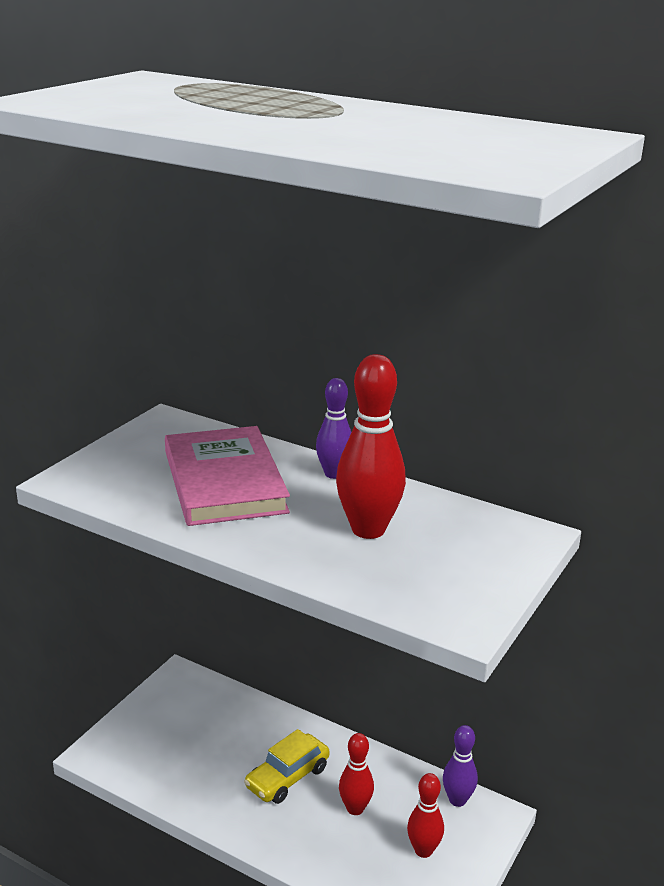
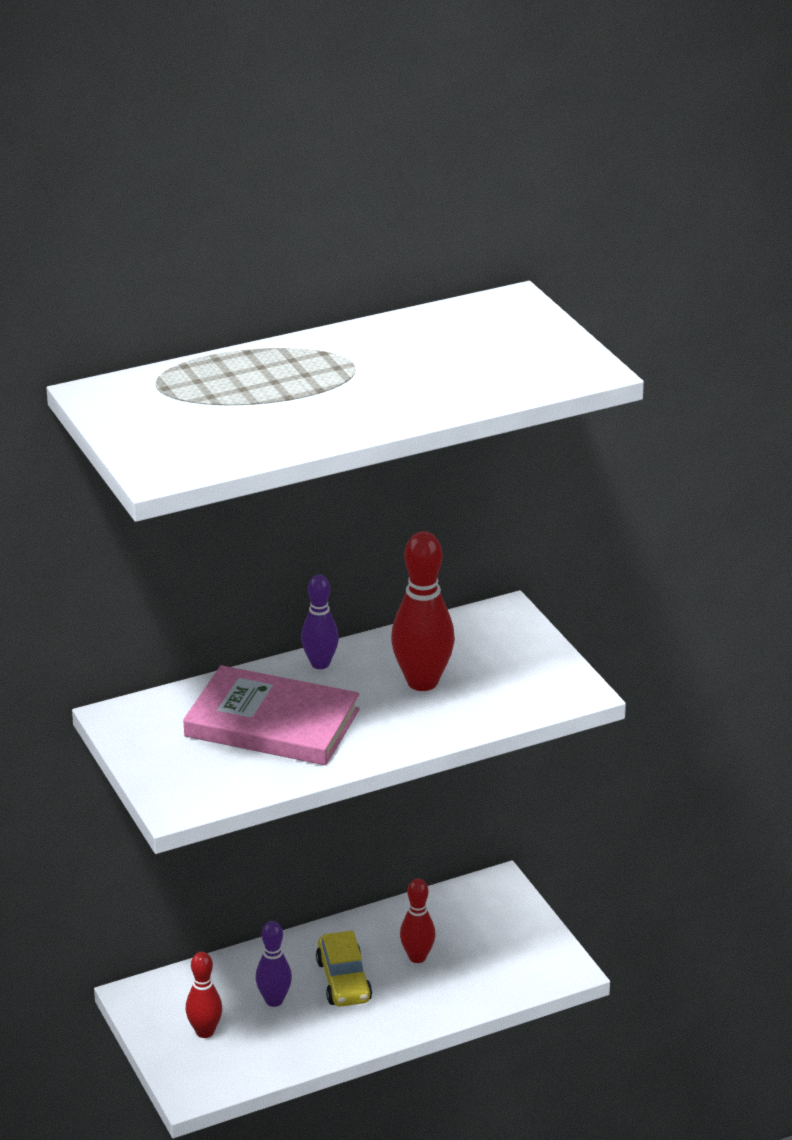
camera: 55 degrees left, 5 degrees up
red bowling pin [407,773,444,858] -> red bowling pin moved to [186,952,222,1038]
purple bowling pin [443,725,478,807] -> purple bowling pin moved to [256,921,292,1007]

